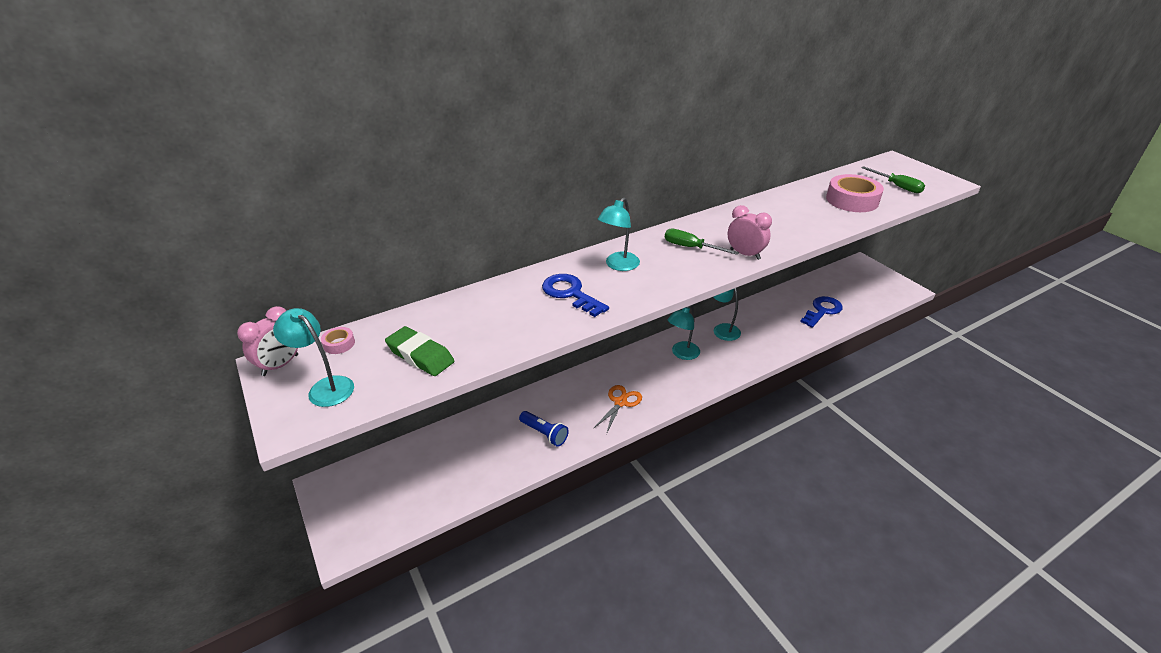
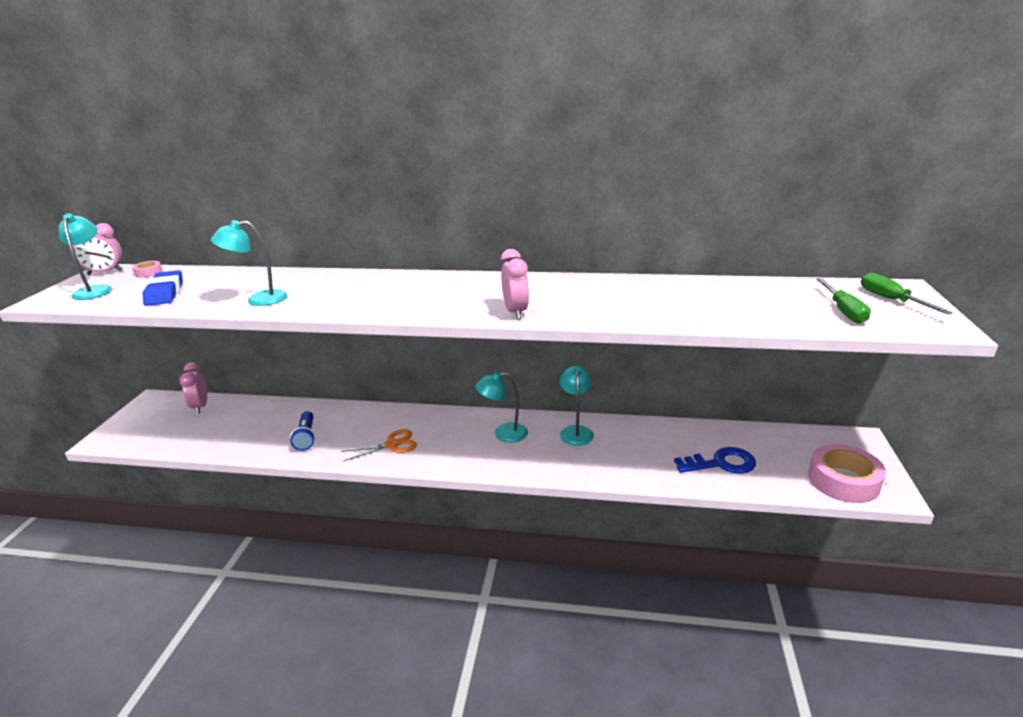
camera: 40 degrees right, 10 degrees down
green eraser [385,326,454,376] -> blue eraser [143,270,183,306]
blue key [542,274,609,317] -> none
turquoise lamp [598,197,640,271] -> turquoise lamp moved to [211,220,287,306]
green screwdriver [665,229,739,255] -> green screwdriver moved to [861,272,953,314]
pink tape [826,174,884,212] -> pink tape moved to [808,444,886,503]
none -> pink clock [179,362,207,414]

